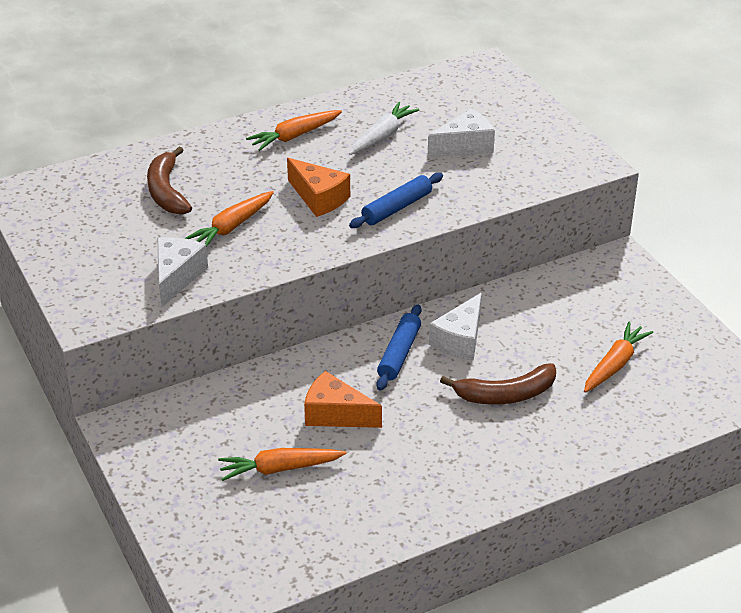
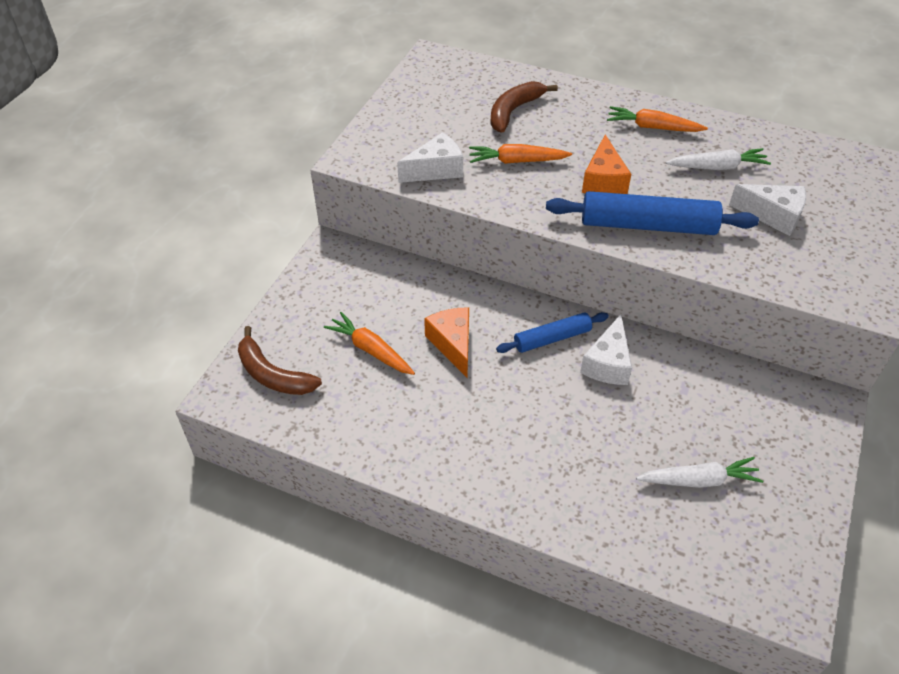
camera: 50 degrees right, 10 degrees up
blue rolling pin [349,173,443,228] -> blue rolling pin [546,191,759,235], size x1.68
white cheese [429,293,482,361] -> white cheese turned 60 degrees counterclockwise [580,314,632,385]
brown banana [440,363,556,405] -> brown banana moved to [238,326,322,395]
orange carrot [584,322,653,393] -> white carrot [636,457,763,488]

